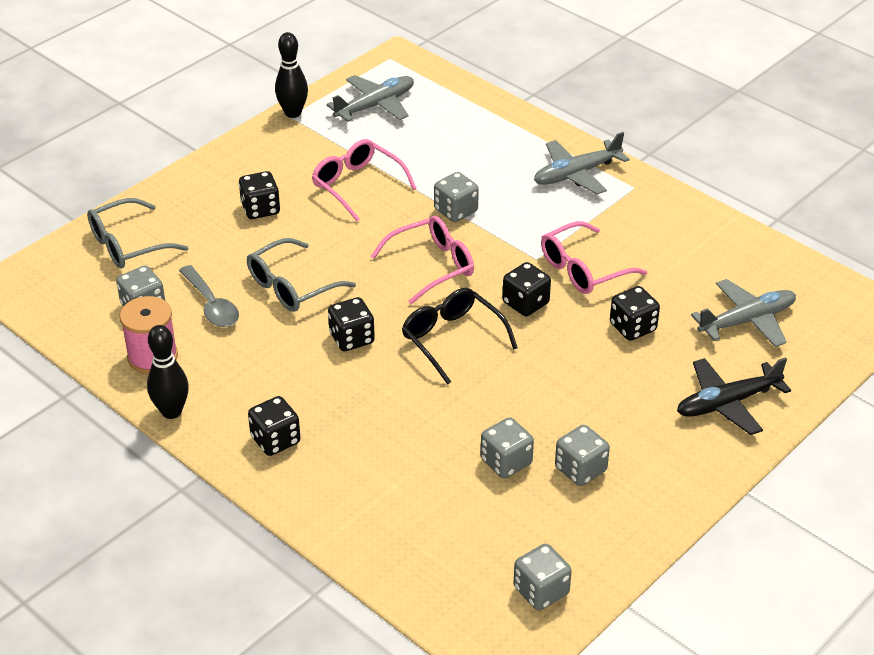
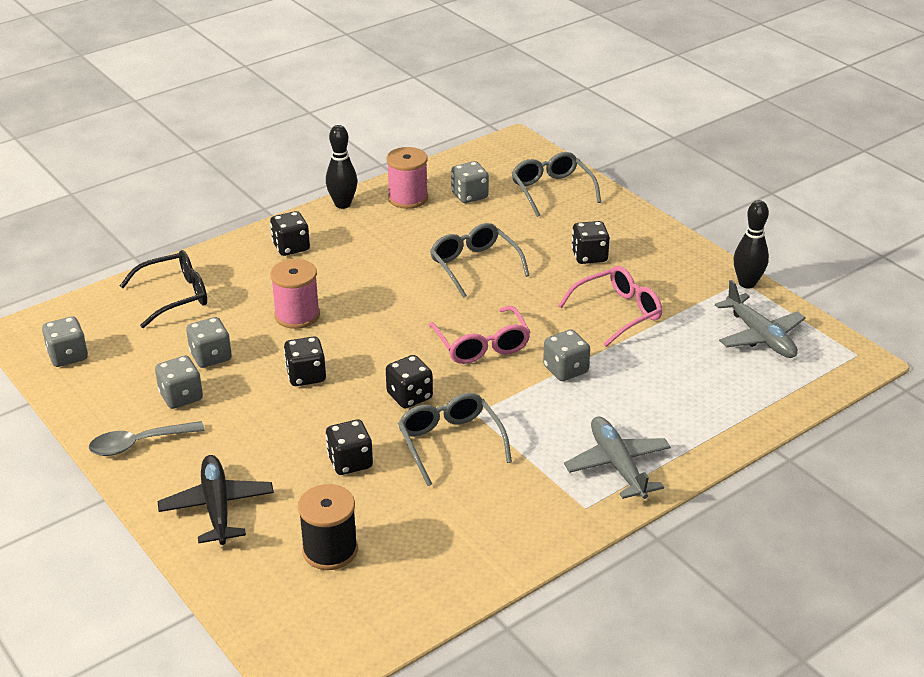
camera: 100 degrees right, 5 degrees down
grey spoon [179,265,239,327] -> grey spoon moved to [89,421,205,456]
black dice [328,297,375,351] -> black dice moved to [284,336,326,386]
black glasses [402,288,518,385] -> black glasses moved to [120,250,207,328]
pink glasses [541,221,647,294] -> grey glasses [398,393,512,486]
grey plane [691,279,796,347] -> black spool [298,484,358,570]
none -> pink spool [270,259,320,329]

